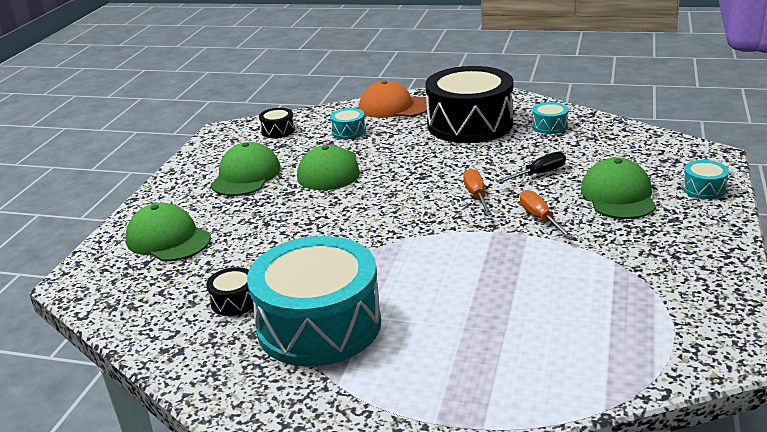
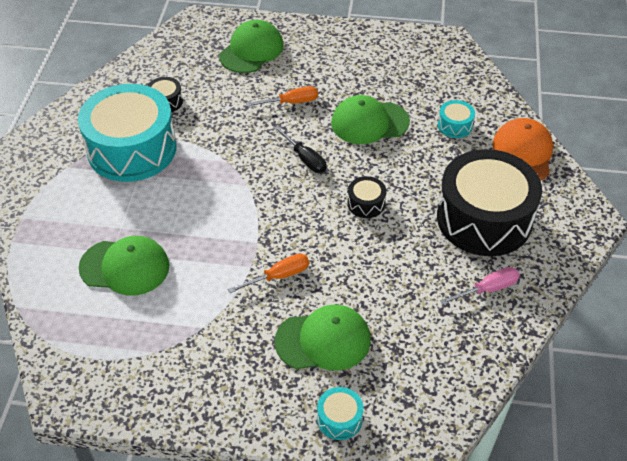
camera: 80 degrees right, 20 degrees up
green cap [211,142,281,196] -> green cap moved to [79,236,169,295]
black drum [259,108,295,138] -> black drum moved to [347,176,386,218]
orange screwdriver [463,168,492,215] -> orange screwdriver moved to [246,86,318,107]
black screwdriver [496,151,566,183] -> black screwdriver moved to [274,126,327,173]
turquoise drum [532,102,568,134] -> pink screwdriver [440,267,520,305]

